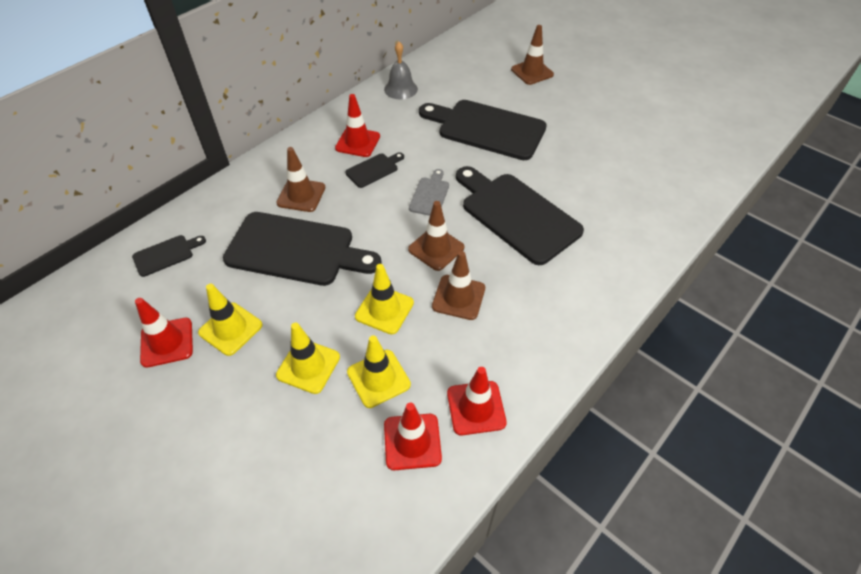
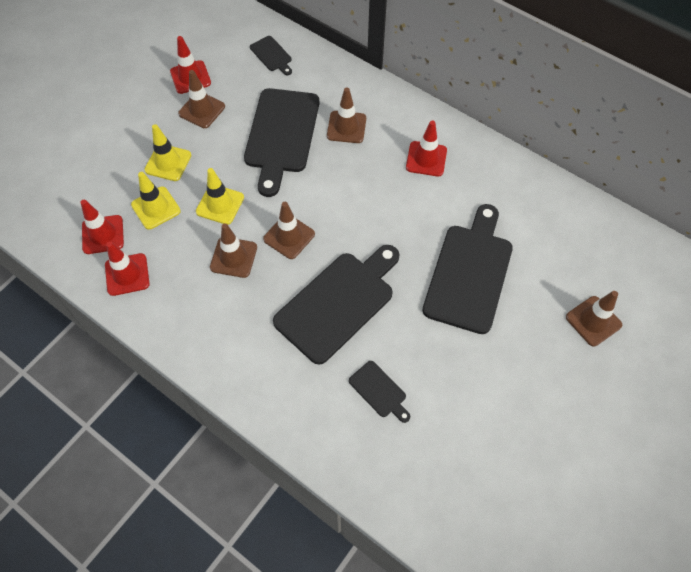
camera: 85 degrees right, 10 degrees up
yellow traffic cone [198,284,263,356] -> brown traffic cone [178,70,225,128]
black cutting board [345,152,404,188] -> black cutting board moved to [349,361,410,423]
grey bell [384,41,418,99] -> none
grey cutting board [409,169,449,216] -> none

